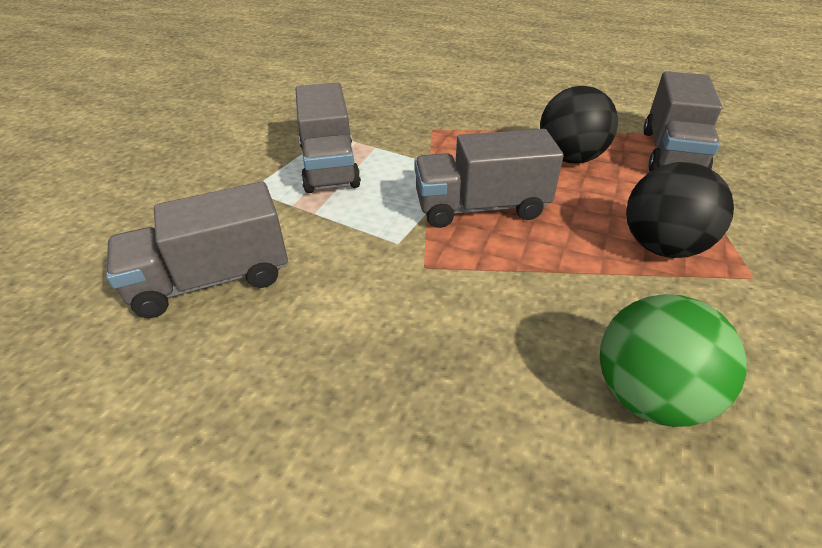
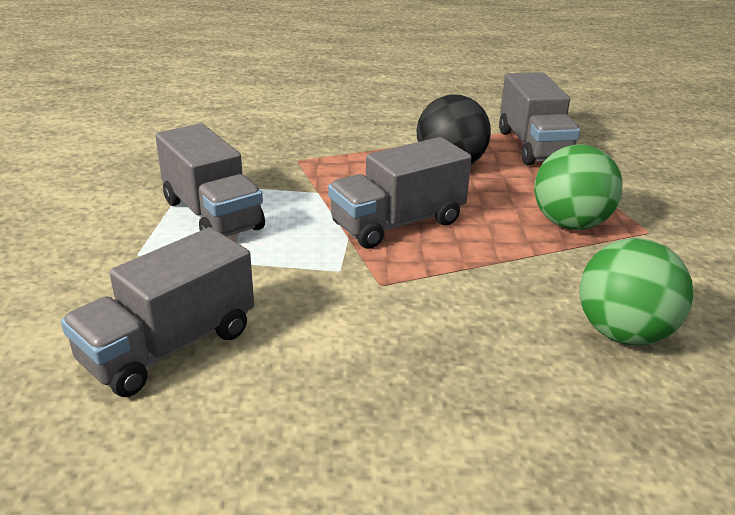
camera: 25 degrees left, 10 degrees down
black ball [626,162,734,258] -> green ball [534,144,623,230]

